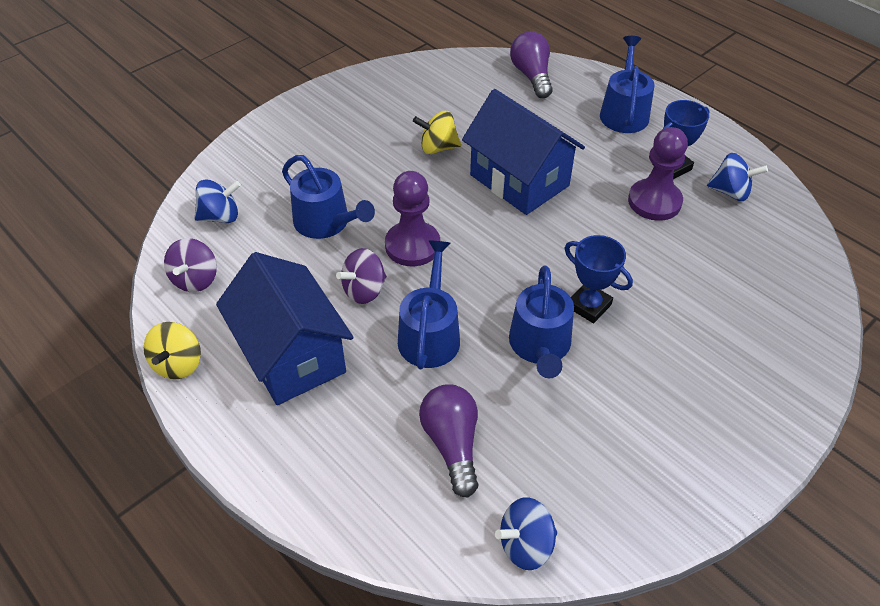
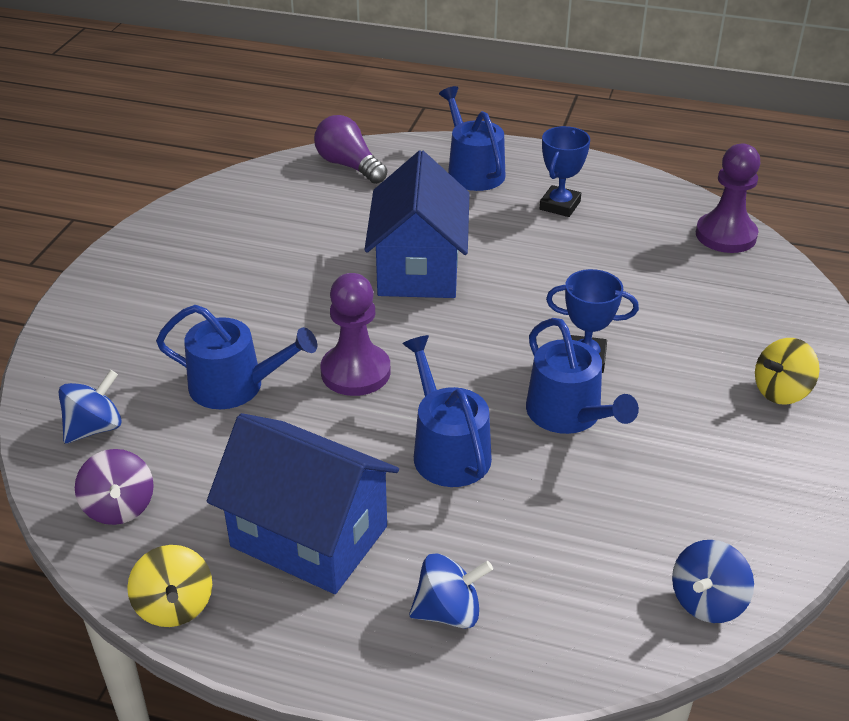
camera: 30 degrees left, 10 degrees down
purple spinning top [336,248,387,304] -> none
yellow spinning top [413,111,461,154] -> yellow spinning top moved to [755,338,820,405]
purple light bulb [419,384,478,497] -> none
blue house [462,89,585,215] -> blue house turned 75 degrees clockwise [364,150,470,298]
purple pawn [628,127,688,221] -> purple pawn moved to [696,144,761,253]
blue spinning top [707,153,768,201] -> blue spinning top moved to [409,553,493,629]

